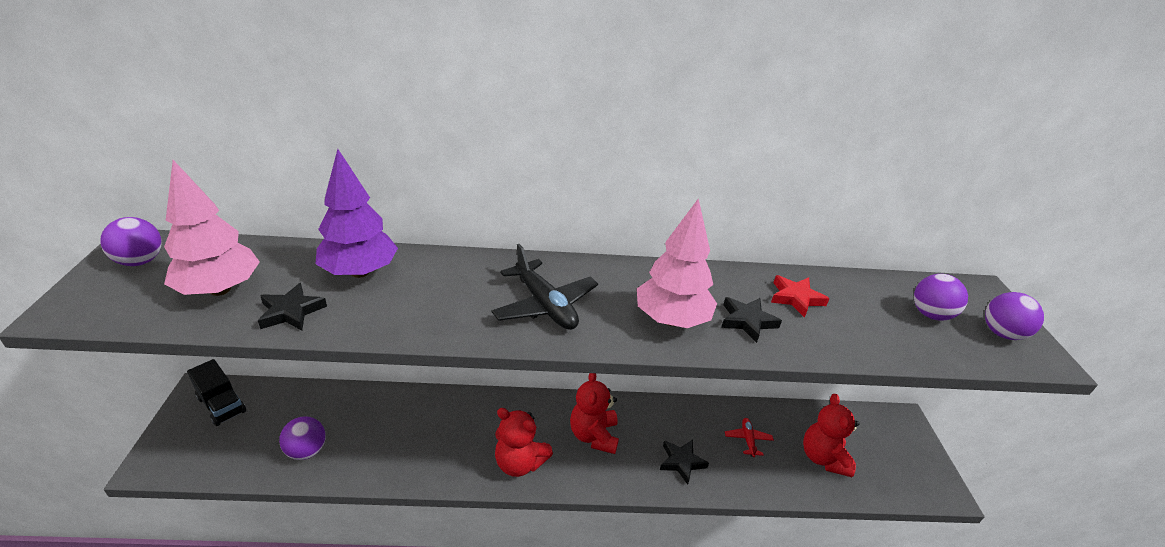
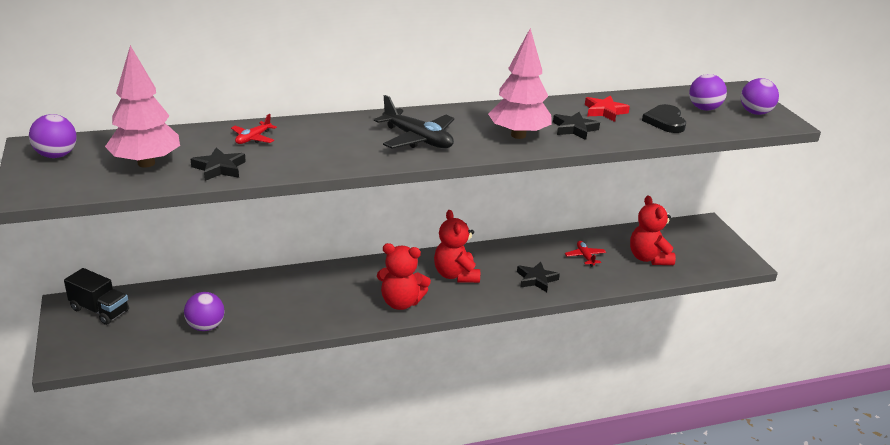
camera: 15 degrees left, 5 degrees down
purple tree [315,149,398,278] -> red plane [231,114,277,144]
none -> black heart [642,104,686,133]

